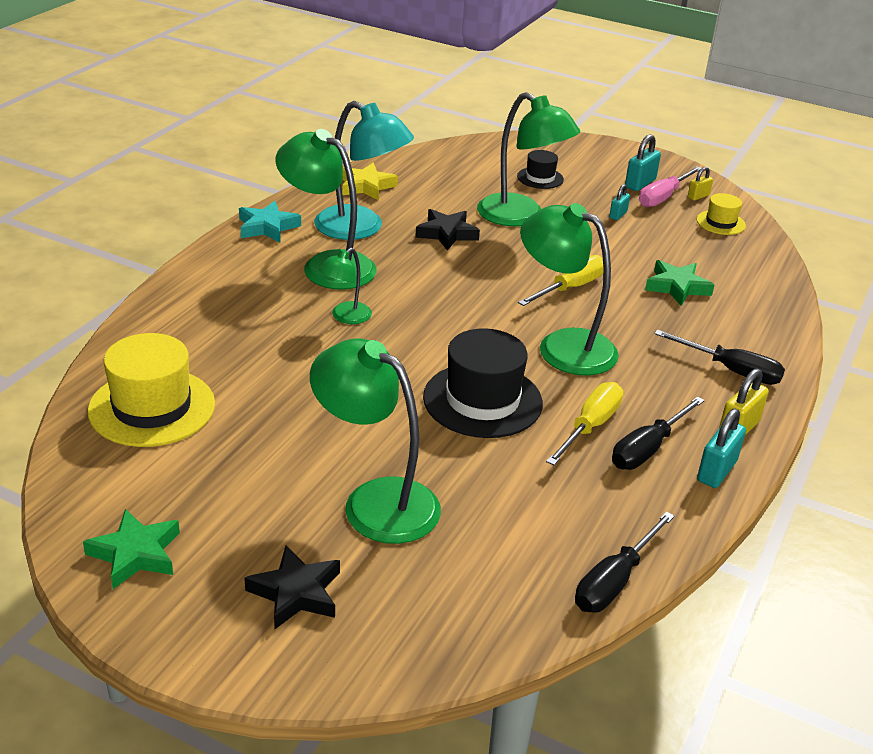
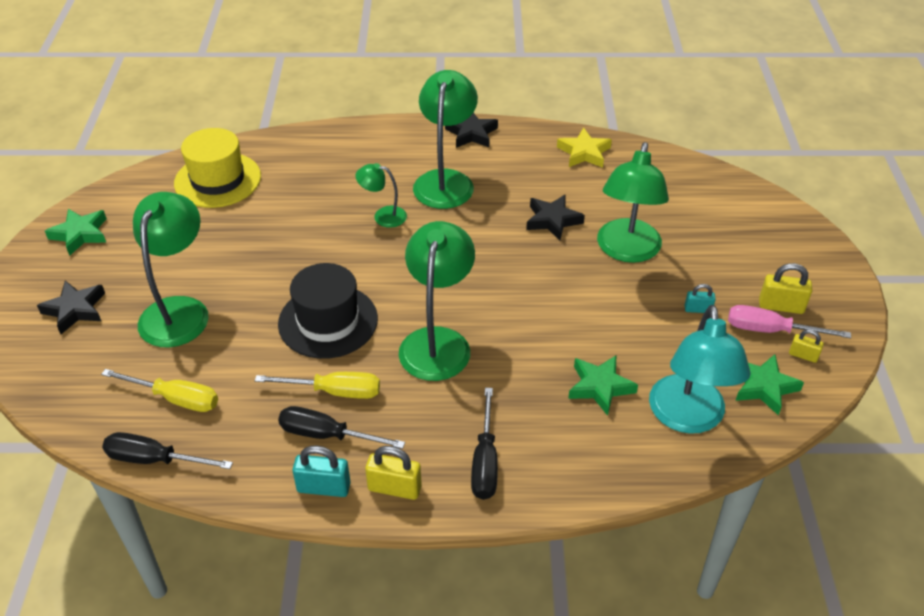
camera: 65 degrees right, 10 degrees up
turquoise star [239,201,301,243] -> black star [445,113,498,148]
turquoise lamp [314,101,414,240] -> turquoise lamp moved to [649,305,751,434]
black hat [517,150,564,189] -> none
yellow screwdriver [518,255,604,306] -> yellow screwdriver moved to [101,369,218,412]
turquoise padlock [625,134,661,191] -> yellow padlock [759,263,812,314]
yellow hat [697,193,746,235] -> green star [736,354,804,415]

